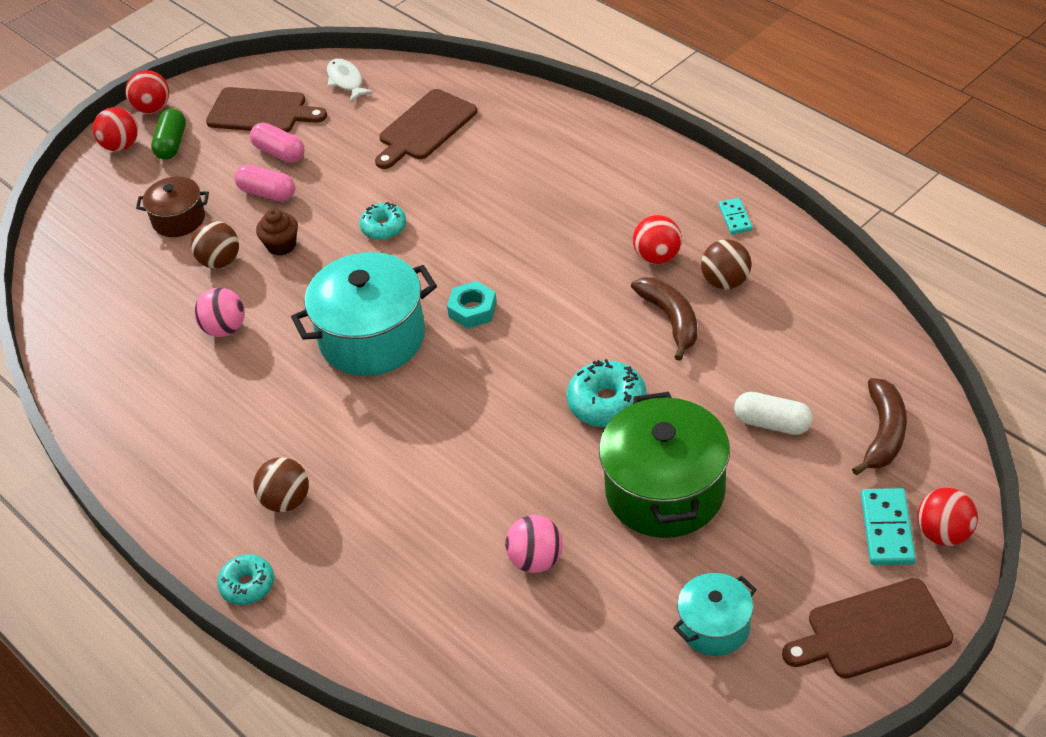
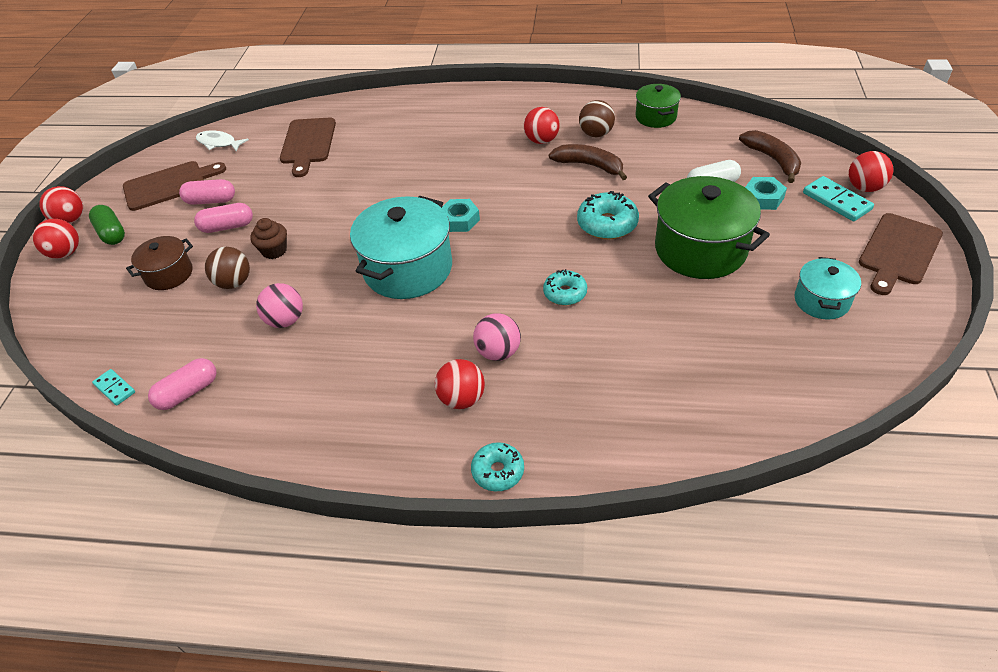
camera: 40 degrees left, 0 degrees up
brown ball [253,457,309,512] -> red ball [435,359,485,409]
turquoise donut [360,202,406,240] -> turquoise donut moved to [543,269,587,306]
pink ball [505,515,563,573] -> pink ball moved to [473,313,521,361]
turquoise domino [719,198,753,234] -> turquoise domino moved to [92,369,135,406]
none -> pink capsule [148,358,217,410]
none -> green pot [635,84,681,128]
none -> turquoise nut [745,177,787,210]

